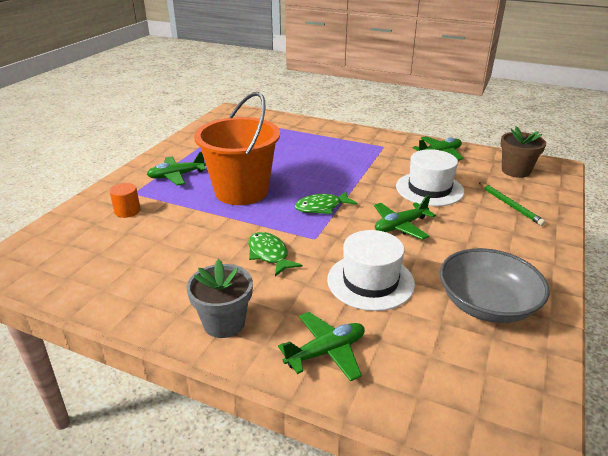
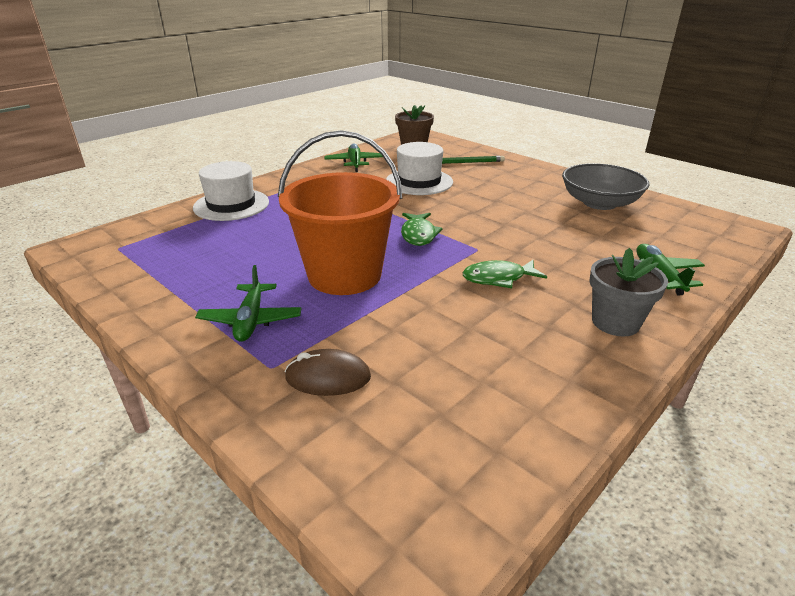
camera: 70 degrees left, 0 degrees up
orange cylinder [110,183,141,218] -> brown mouse [285,349,371,396]
white hat [327,230,415,311] -> white hat moved to [193,161,269,221]
green plane [374,195,436,240] -> none

